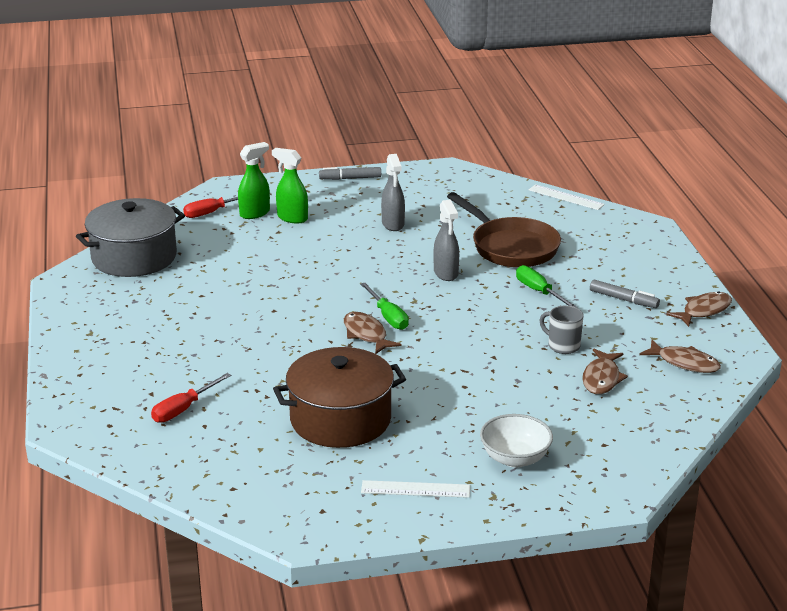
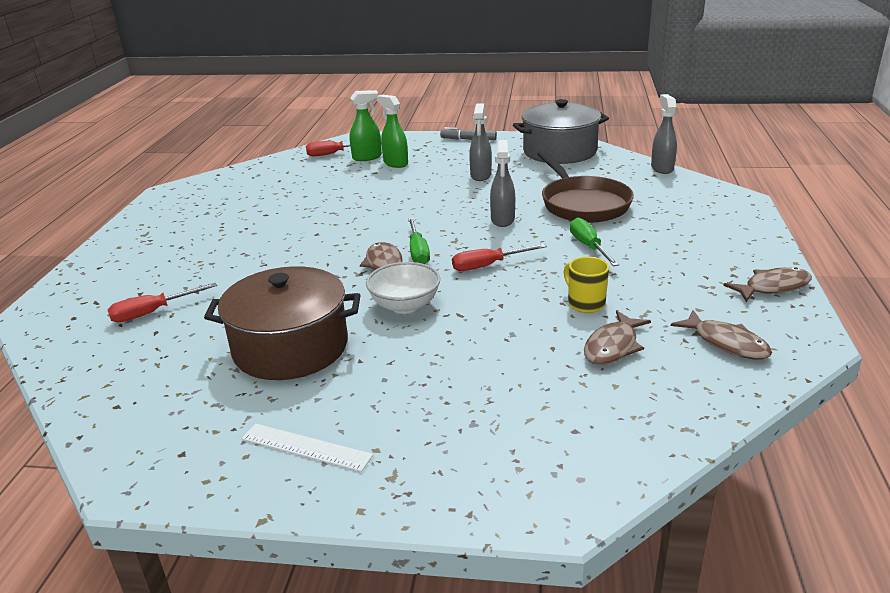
camera: 20 degrees right, 0 degrees up
grey pot [76,198,185,277] -> grey pot moved to [513,99,609,164]
white bowl [480,414,553,468] -> white bowl moved to [366,262,440,314]
white ruler [529,184,605,210] -> grey spray bottle [651,94,677,174]
grey mug [539,306,583,354] -> yellow mug [564,257,609,313]
grey marker [590,280,660,308] -> none
none -> red screwdriver [452,244,547,271]

